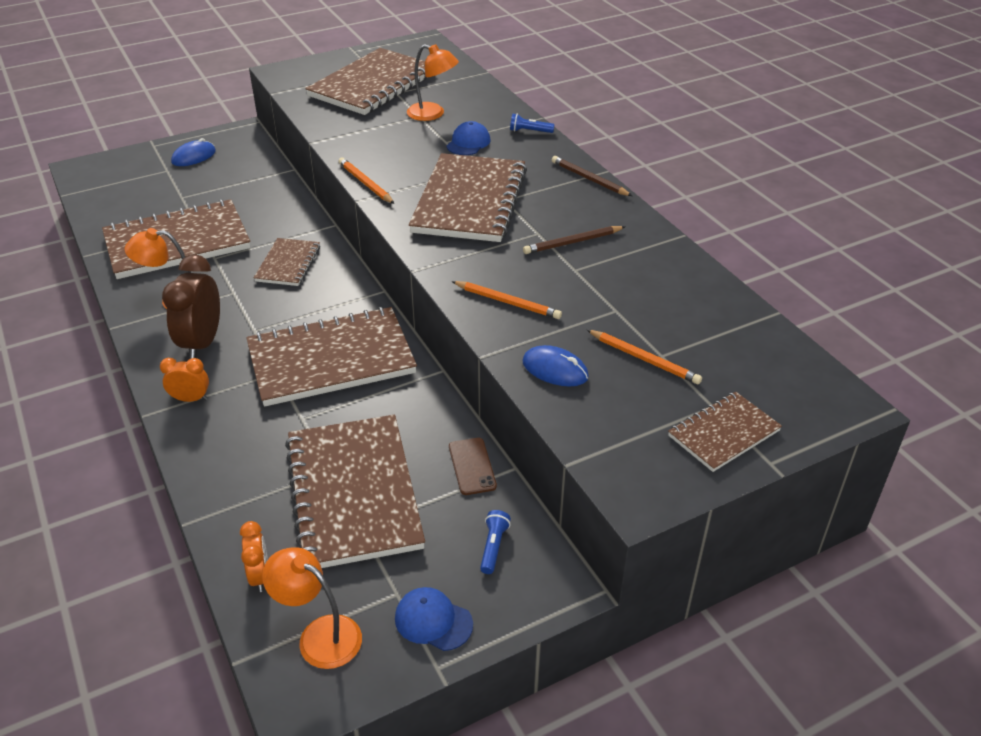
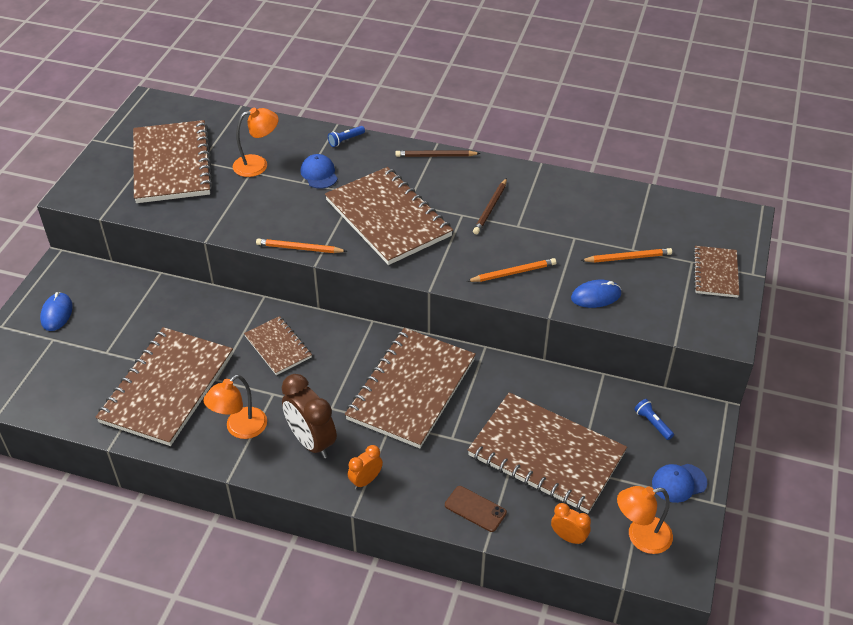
camera: 45 degrees left, 5 degrees up
brown phone [449,438,497,495] -> brown phone moved to [445,486,507,532]

